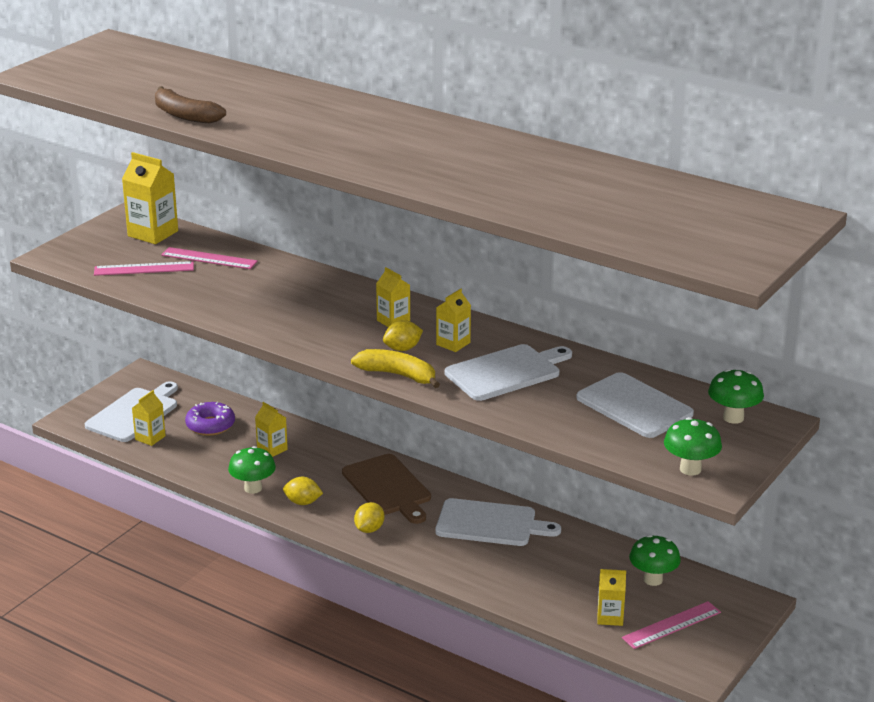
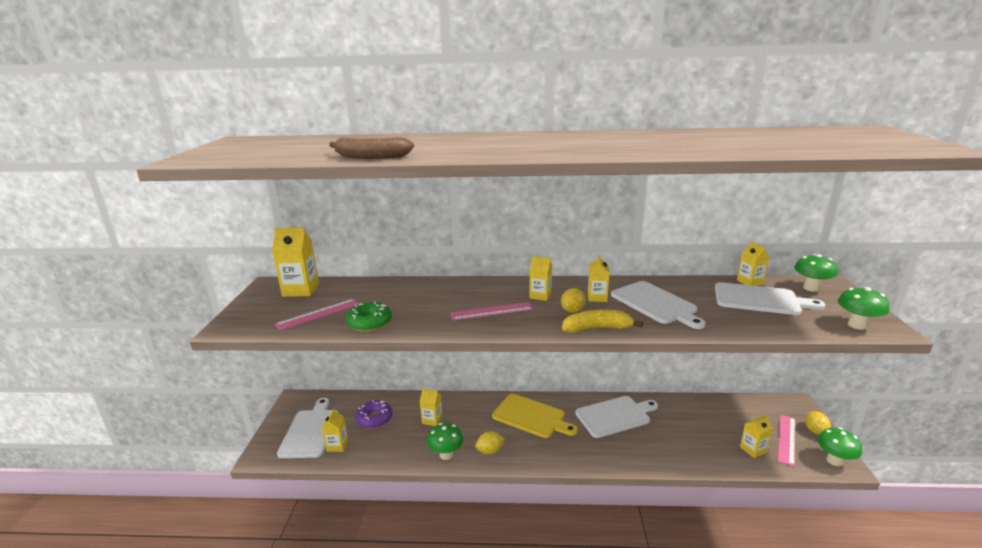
camera: 30 degrees left, 5 degrees down
pink ruler [161,247,258,269] -> pink ruler moved to [450,302,533,320]
brown cutting board [342,454,431,524] -> yellow cutting board [492,394,578,438]
yellow lemon [354,502,385,533] -> yellow lemon moved to [805,411,831,435]
white cutting board [445,344,572,401] -> white cutting board turned 120 degrees clockwise [611,281,706,329]
green mushroom [629,535,681,586] -> green mushroom moved to [817,428,862,466]
none -> green donut [346,302,392,332]
none -> yellow carton [737,242,770,286]

